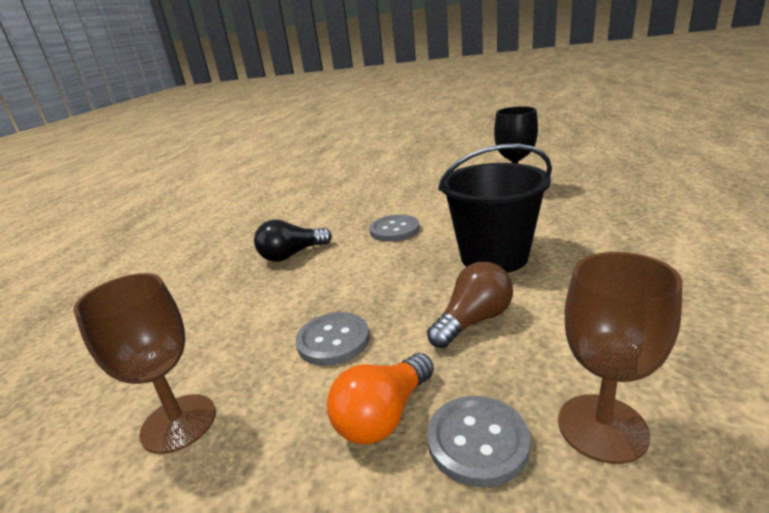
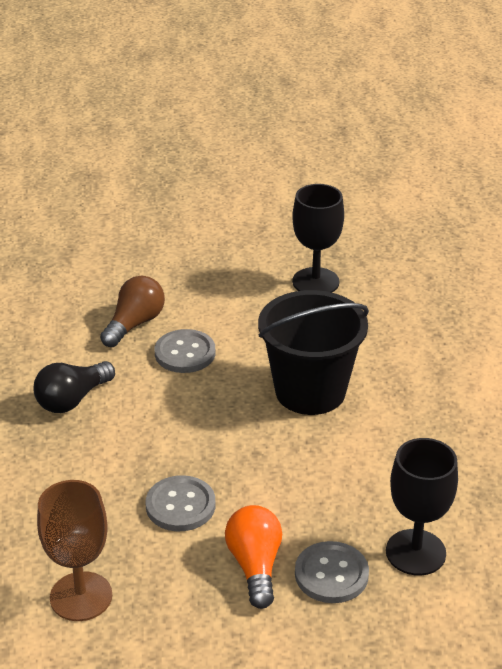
camera: 20 degrees left, 10 degrees up
orange light bulb [327,353,434,445] -> orange light bulb turned 150 degrees clockwise [225,505,282,609]
brown light bulb [427,262,513,348] -> brown light bulb moved to [100,276,165,347]
brown goblet [558,252,683,464] -> black goblet [386,438,458,576]

